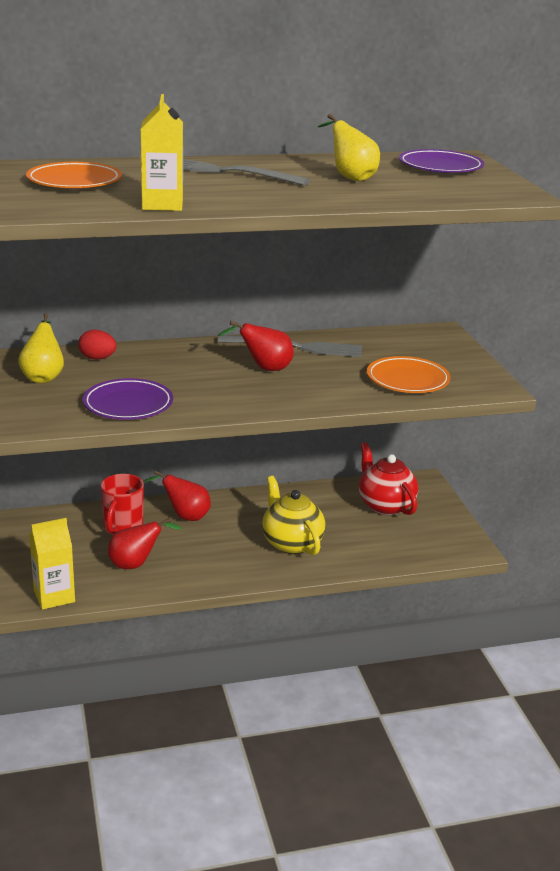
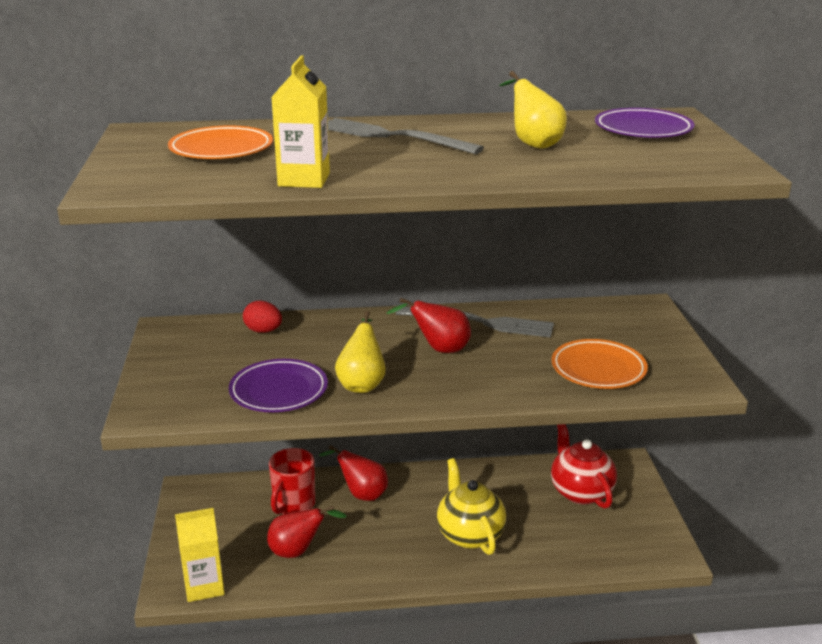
camera: 10 degrees right, 0 degrees up
yellow pear [18,313,64,383] -> yellow pear moved to [335,311,385,393]

